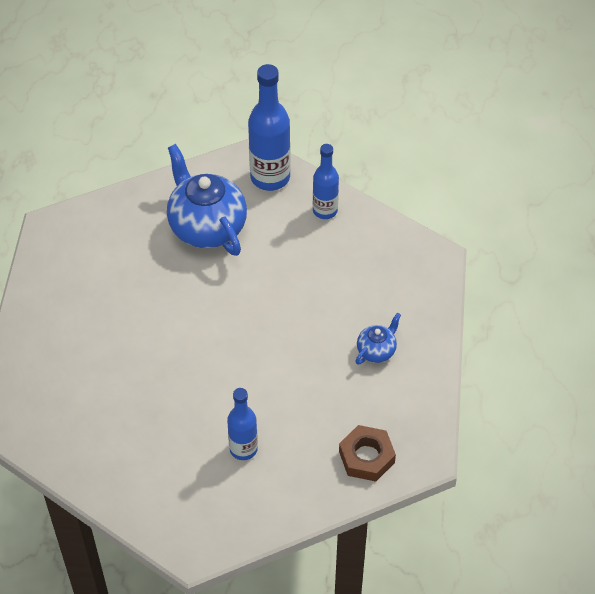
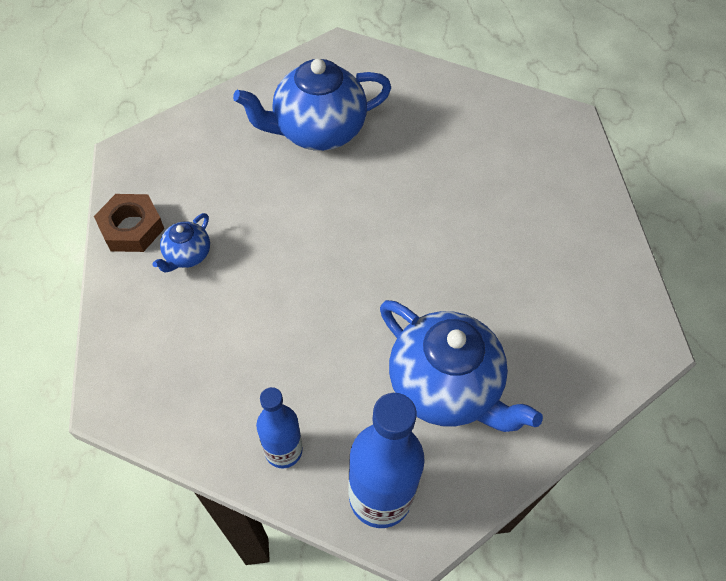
camera: 165 degrees right, 5 degrees up
blue bottle [227,388,258,460] -> blue teapot [233,59,391,151]
brown nut [339,425,396,482] -> brown nut moved to [94,194,164,252]

